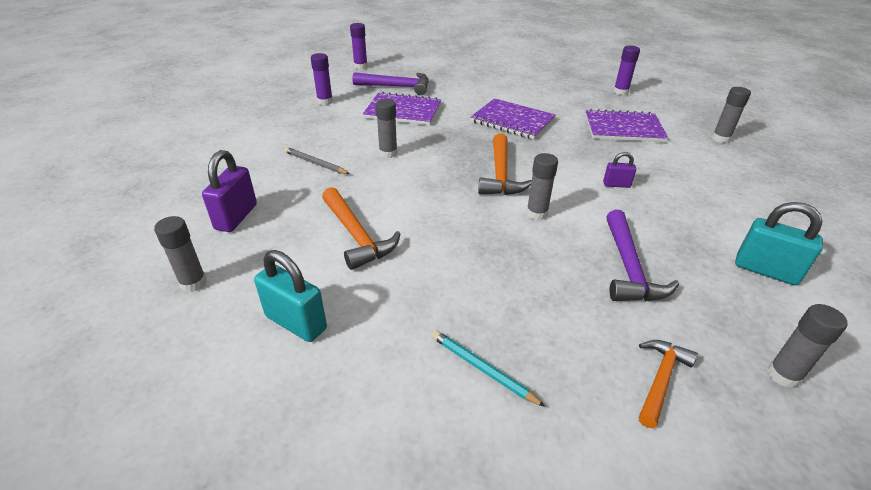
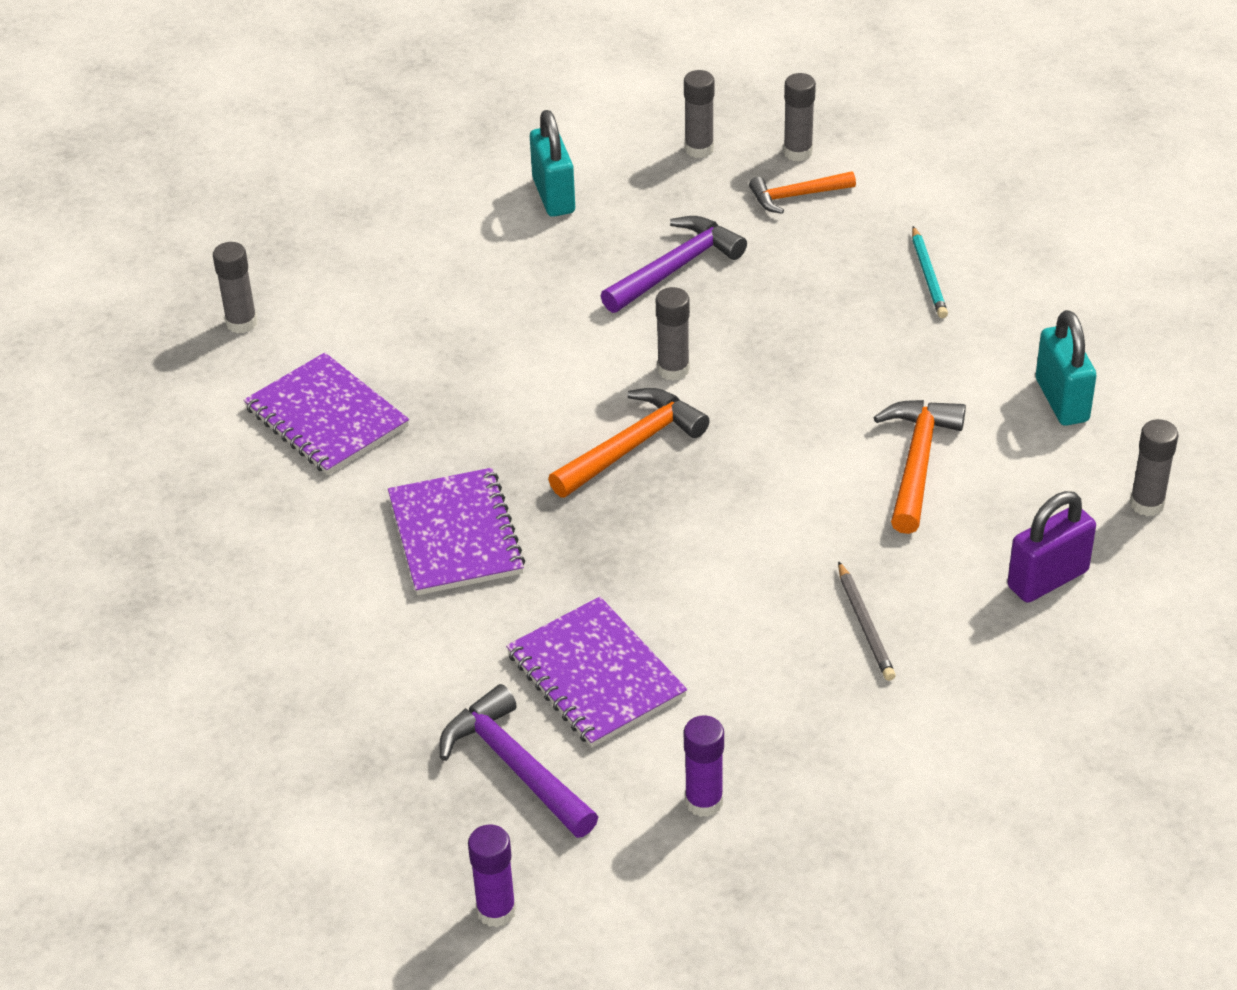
camera: 135 degrees left, 5 degrees up
grey glue stick [376,99,398,158] -> grey glue stick moved to [783,73,816,162]
purple padlock [603,152,636,188] -> none
purple glue stick [613,46,640,95] -> none

